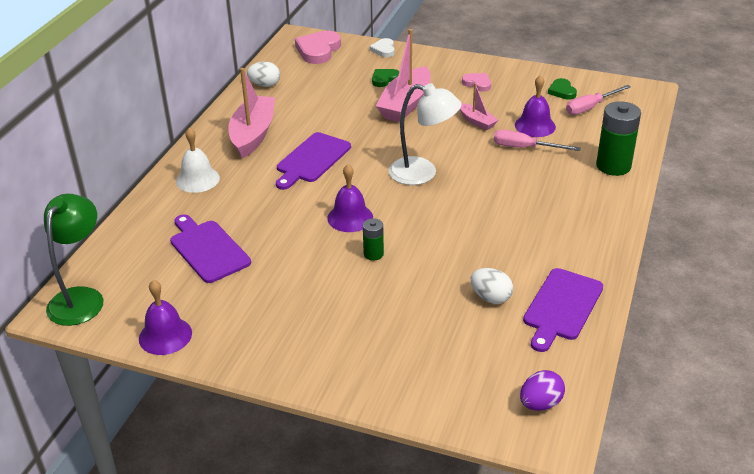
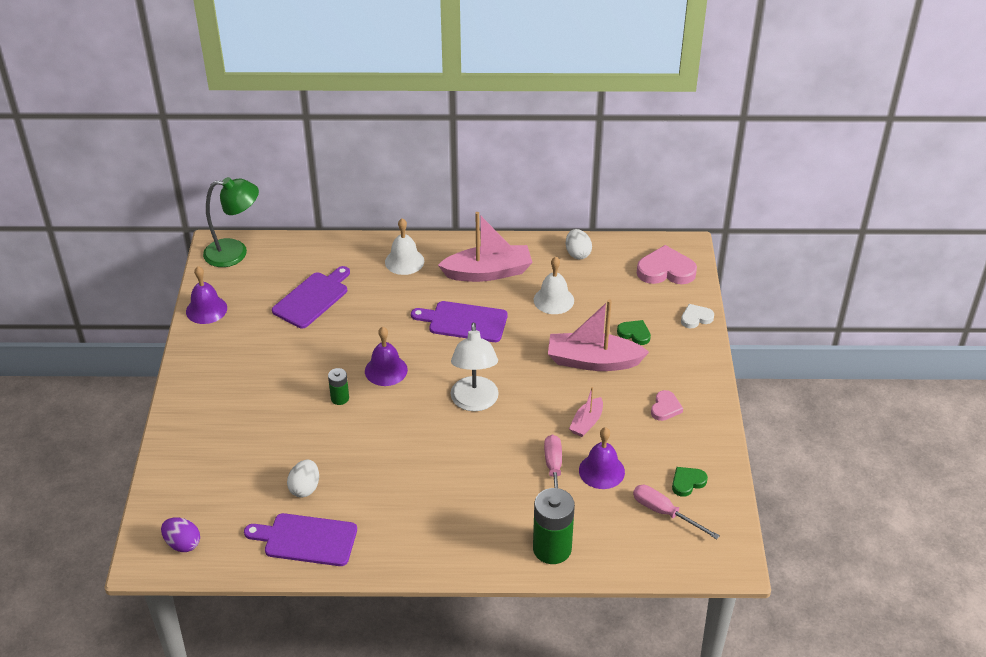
camera: 70 degrees right, 5 degrees up
none -> white bell [534,257,574,314]

